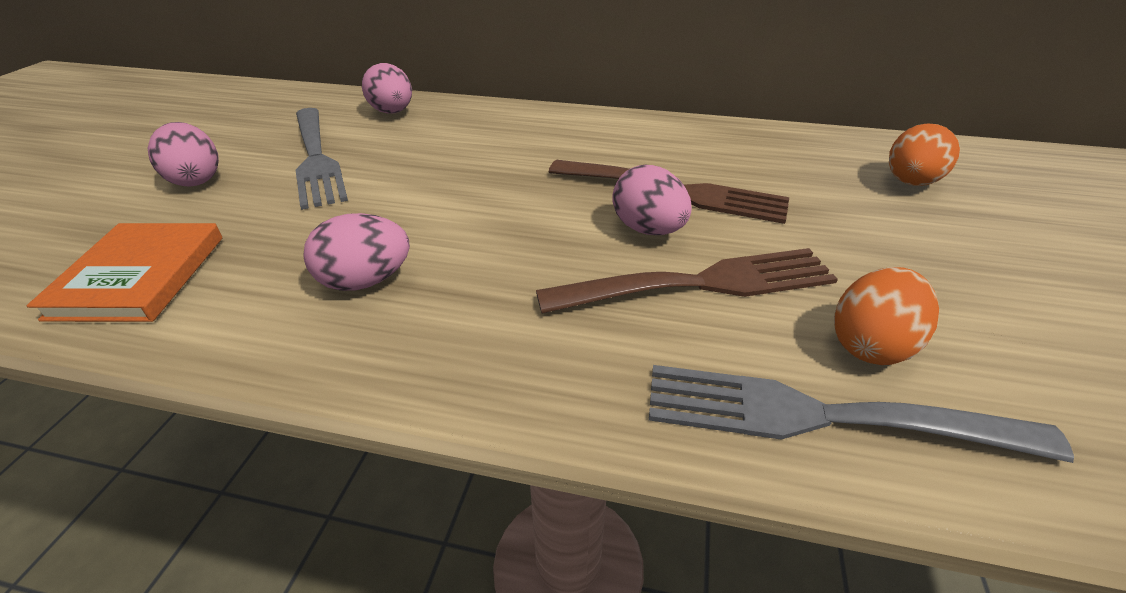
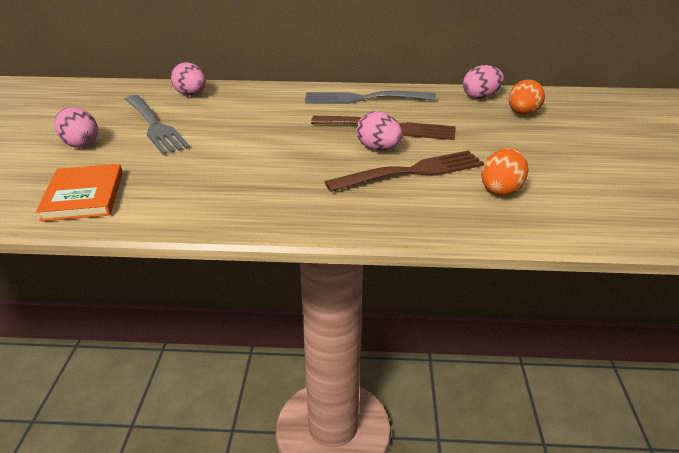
camera: 10 degrees left, 5 degrees down
pink egg [303,213,410,291] -> pink egg moved to [463,65,504,99]
grey fork [649,365,1074,463] -> grey fork moved to [305,91,436,104]

